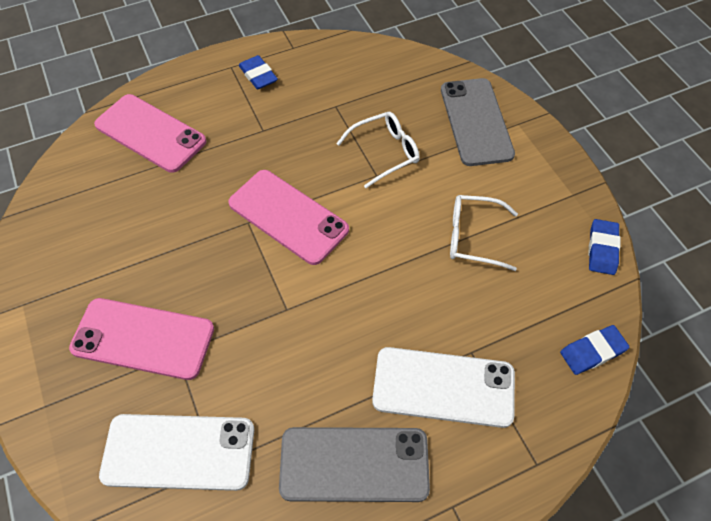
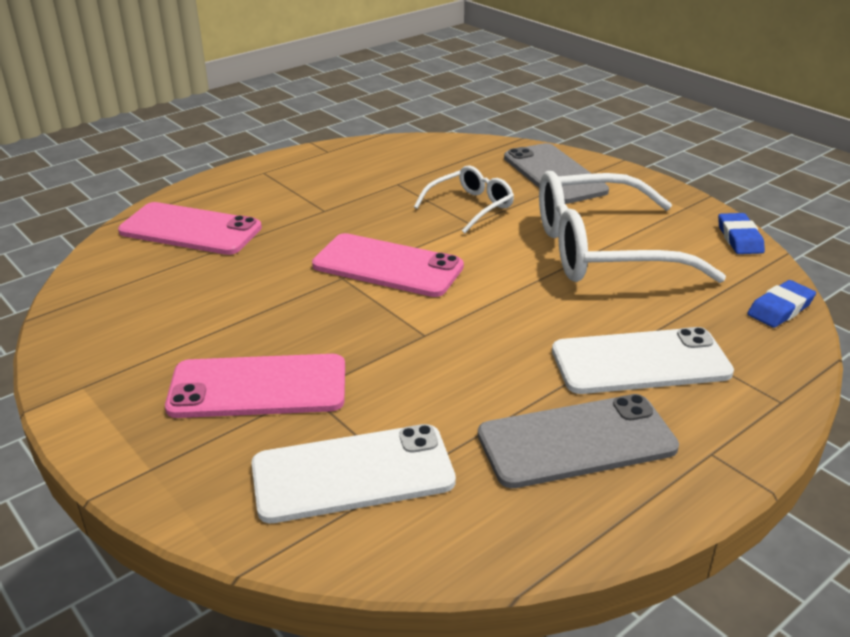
camera: 15 degrees left, 25 degrees down
blue eraser [239,55,278,89] -> none
white glasses [450,195,518,271] -> white glasses [539,171,726,283], size x1.97

